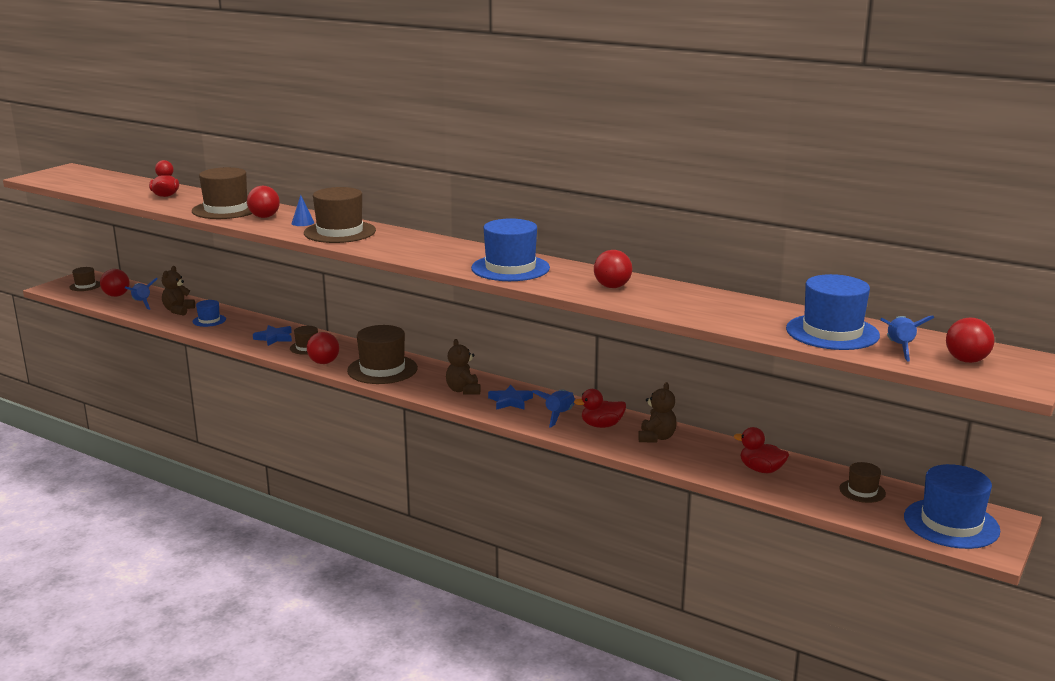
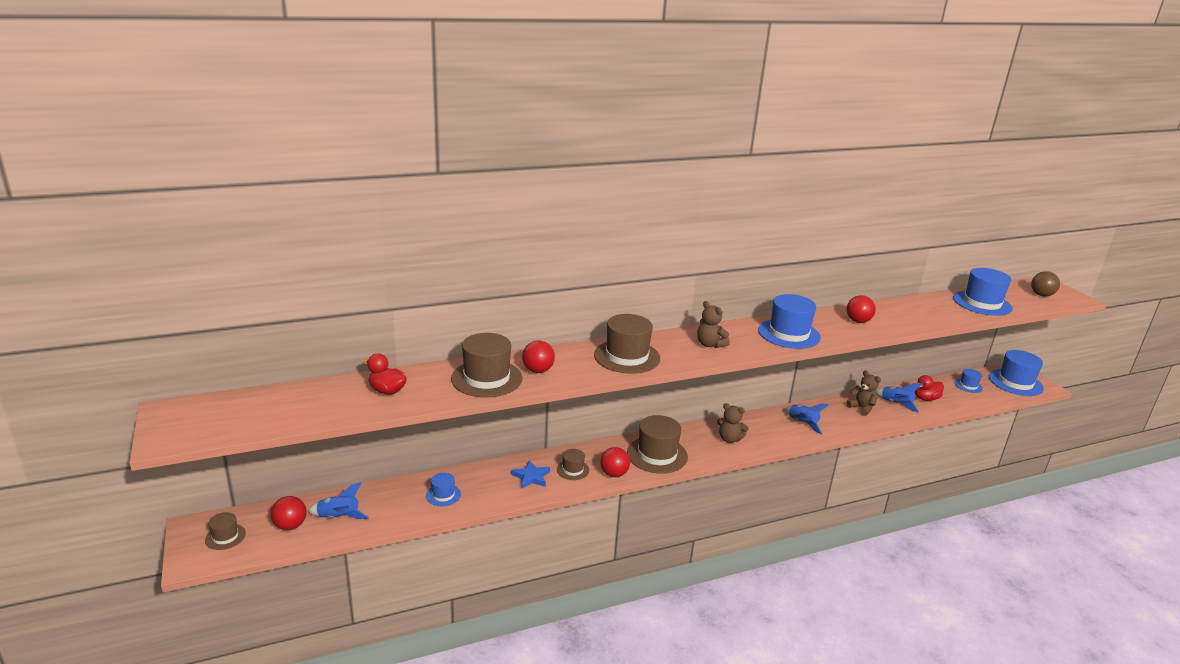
camera: 55 degrees left, 5 degrees up
brown teddy bear [162,266,195,316] -> brown teddy bear moved to [697,301,730,348]
blue cone [292,195,314,226] -> none
blue star [488,385,533,410] -> none
red duck [574,389,626,428] -> none
brown hat [839,462,886,503] -> blue hat [954,369,983,393]
blue rocket [880,315,934,361] -> blue rocket moved to [876,383,922,412]
red ball [946,318,995,363] -> brown ball [1031,271,1060,297]

